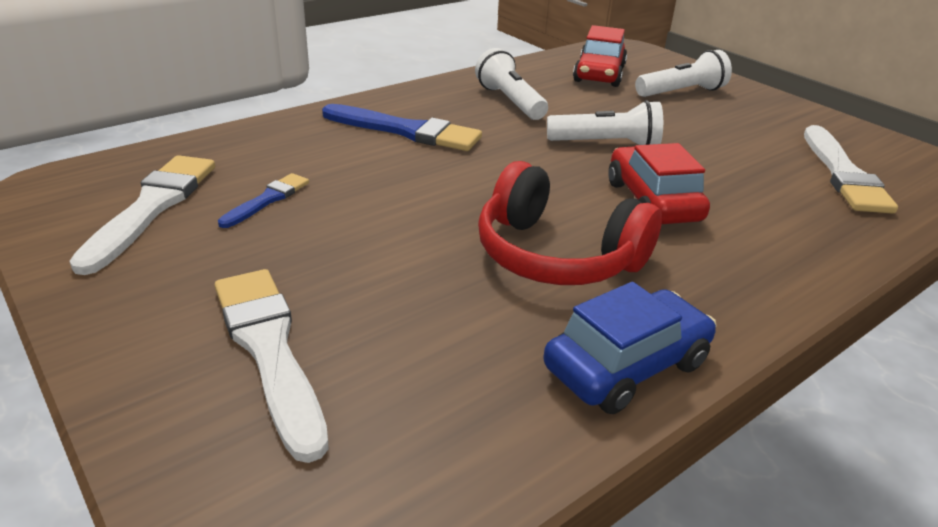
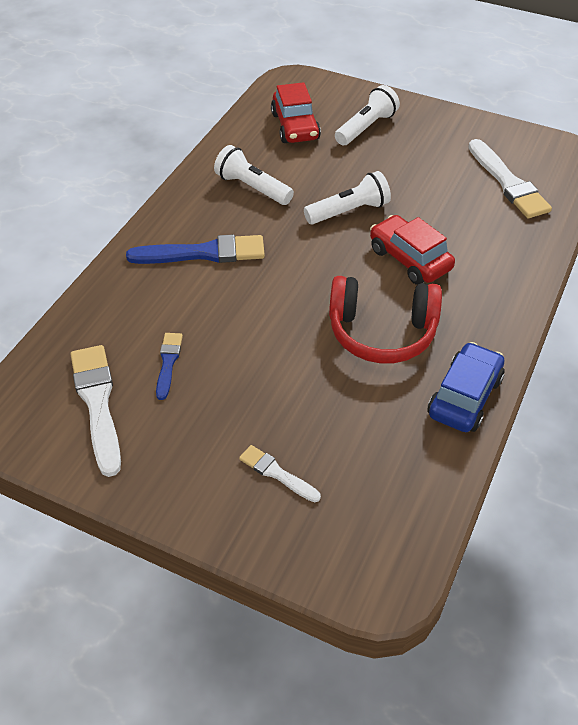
camera: 25 degrees left, 15 degrees up
white brush [215,269,329,463] -> white brush [239,445,321,502], size x0.55

